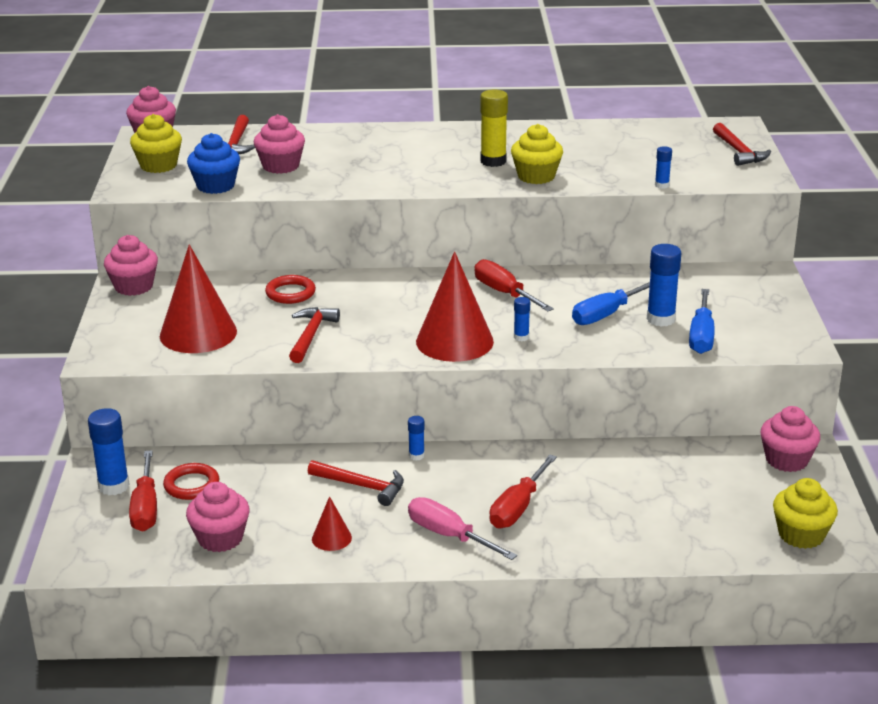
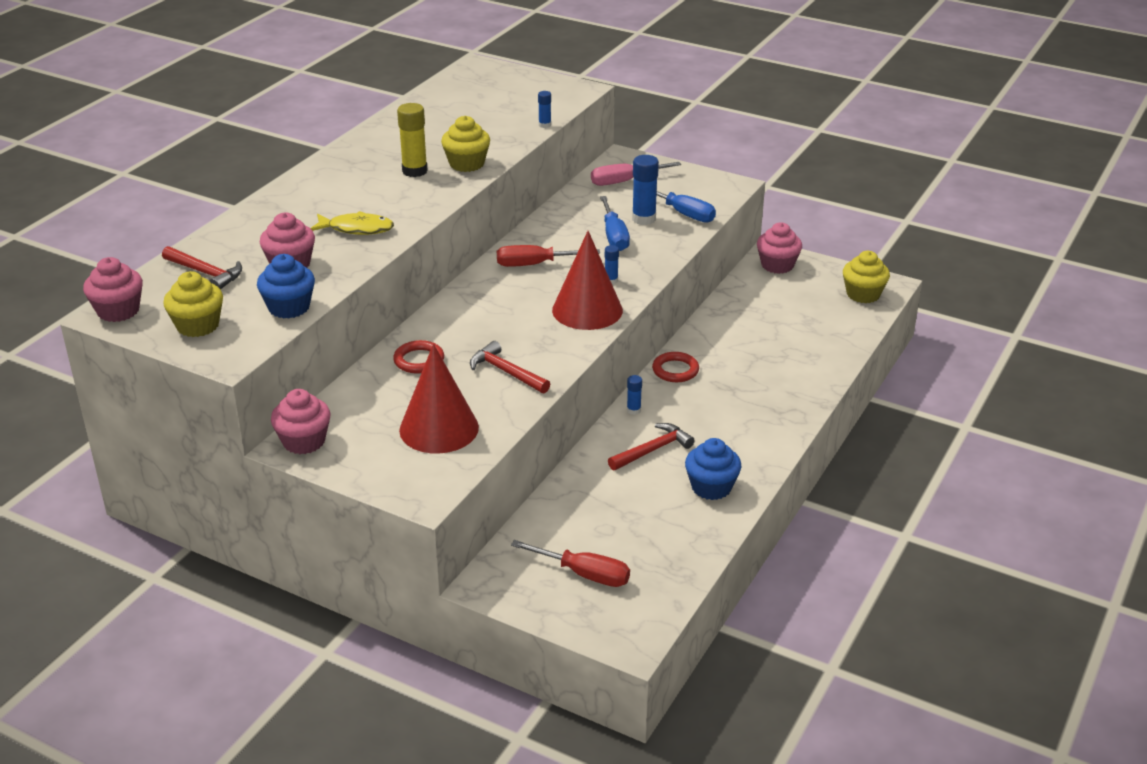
camera: 60 degrees left, 5 degrees up
blue glue stick [88,408,129,495] -> none
red ring [163,463,219,500] -> red ring moved to [652,352,699,382]
pink cupcake [186,482,250,552] -> none
red cone [312,496,352,551] -> blue cupcake [685,438,741,500]
pink screwdriver [408,497,517,560] -> pink screwdriver moved to [591,162,681,186]
red screwdriver [490,455,557,528] -> none
red hammer [713,123,771,166] -> none
none -> yellow fish [311,211,394,235]

